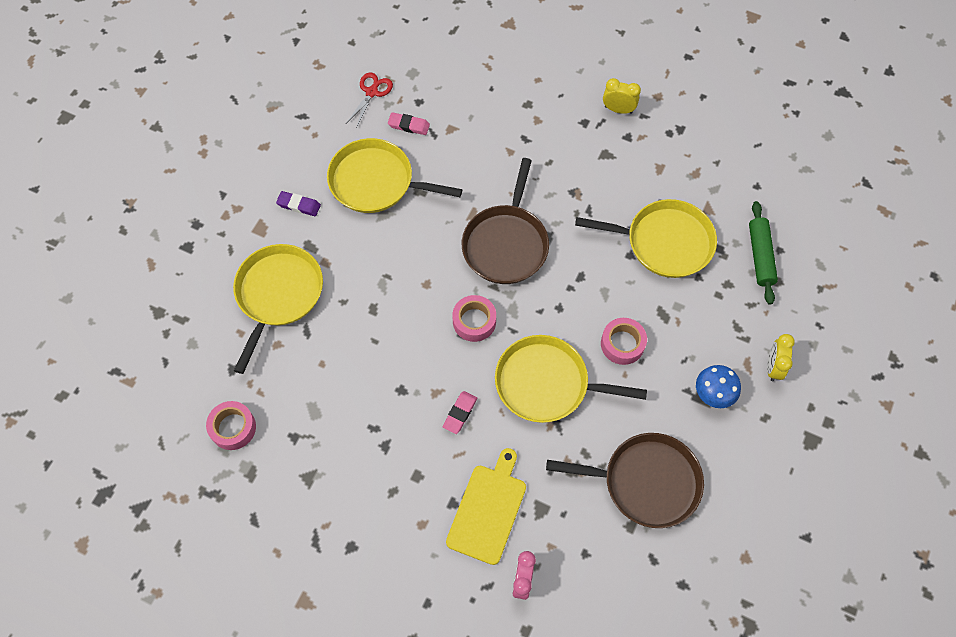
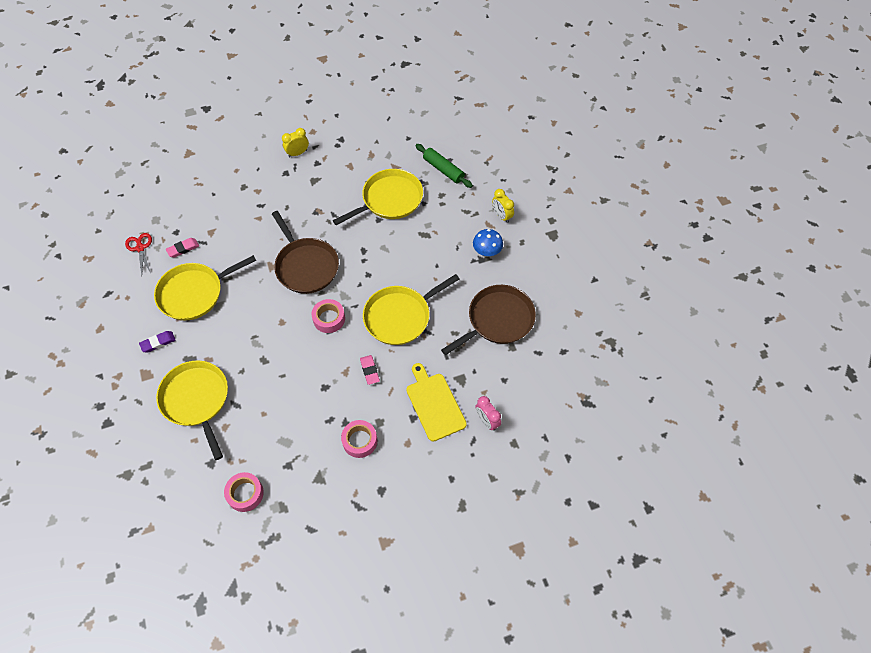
camera: 45 degrees left, 5 degrees down
pink tape [601,318,647,365] -> pink tape moved to [341,420,377,458]

